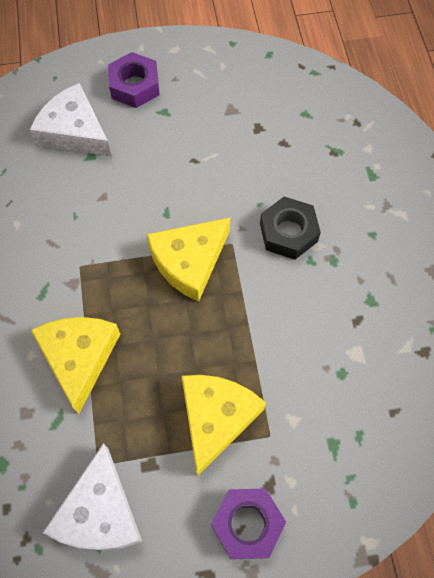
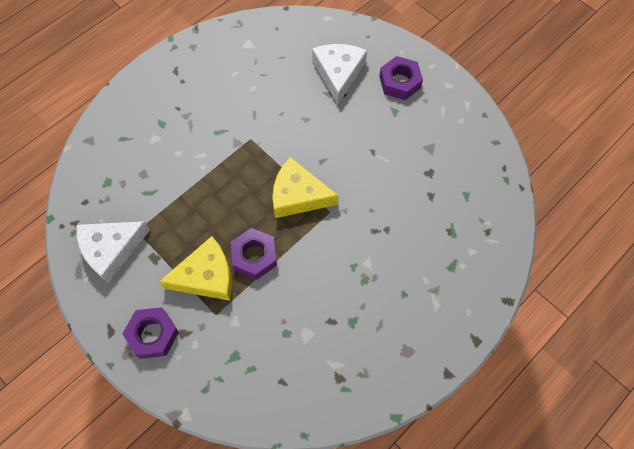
camera: 55 degrees right, 0 degrees up
yellow cheese [31,317,120,414] -> none
black nut [260,197,321,260] -> none
none -> purple nut [231,228,277,280]

